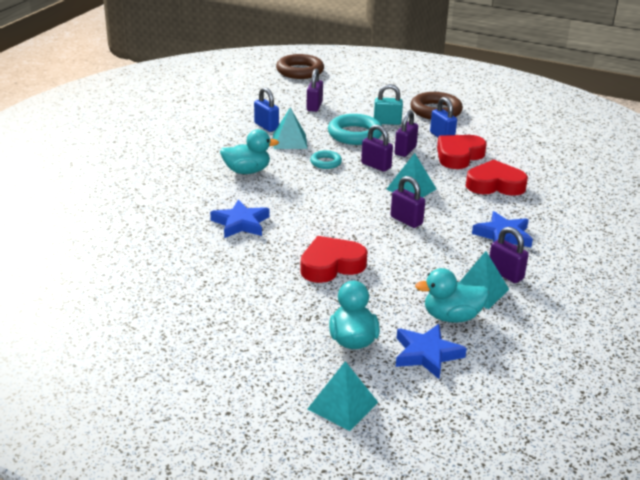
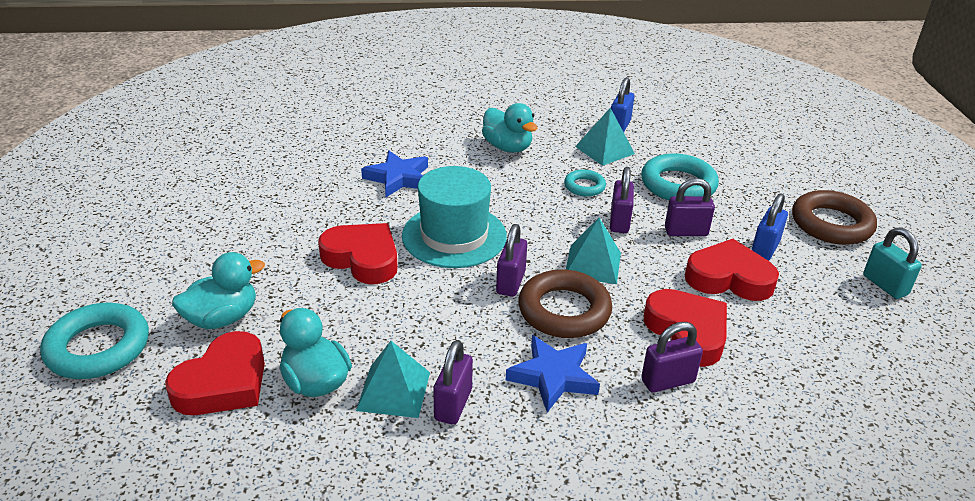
camera: 60 degrees right, 5 degrees up
brown ring [276,54,324,79] -> brown ring moved to [518,269,612,338]
purple padlock [306,68,323,112] -> purple padlock moved to [641,322,703,393]
turquoise pyramid [308,361,378,431] -> turquoise ring [40,303,149,379]
turquoise padlock [374,84,403,125] -> turquoise padlock moved to [863,228,922,299]
blue star [396,324,467,379] -> red heart [165,331,265,415]
none -> turquoise hat [402,166,507,268]

